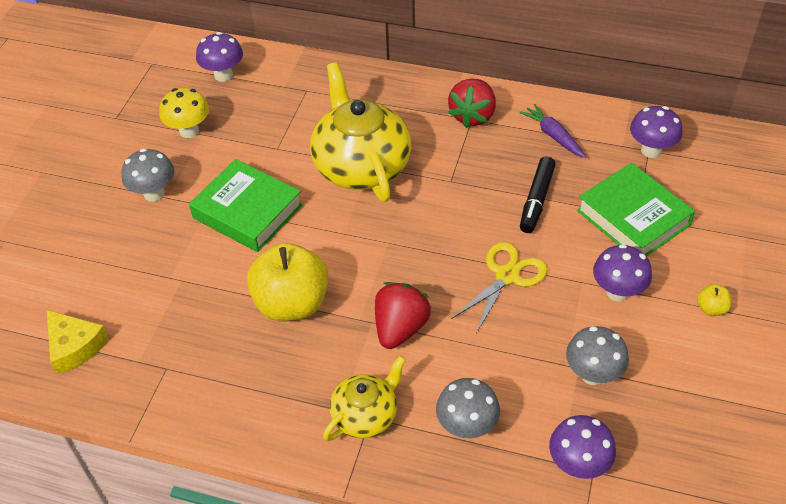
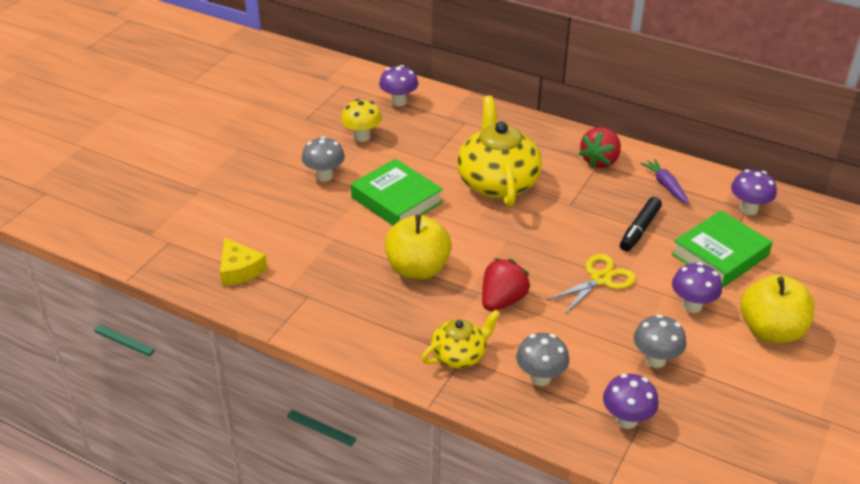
camera: 10 degrees right, 10 degrees down
green book [577,163,695,256] -> green book turned 75 degrees clockwise [672,210,772,288]
yellow apple [697,284,732,316] -> yellow apple [741,274,814,343], size x2.45

